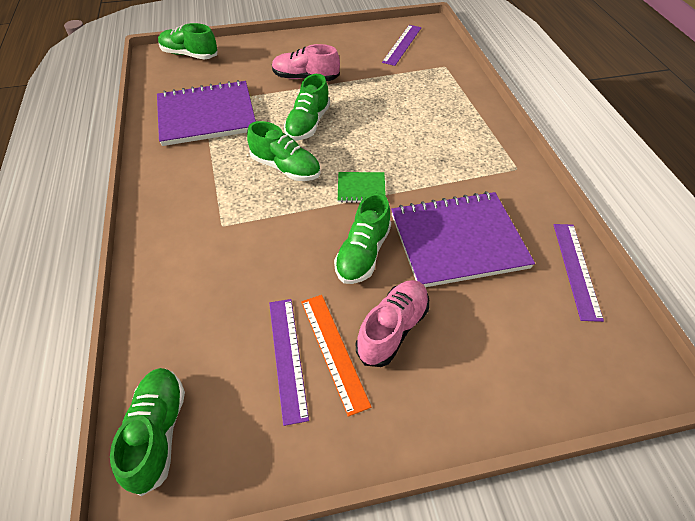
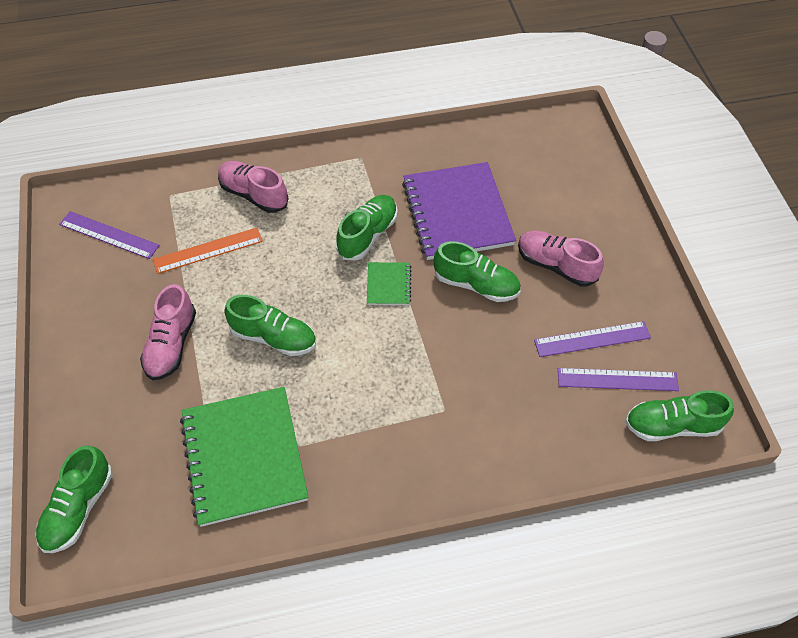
camera: 90 degrees left, 5 degrees up
purple notebook [157,80,256,146] -> green notebook [180,387,309,527]
green shoe [247,121,320,181] -> green shoe moved to [336,195,398,261]
orange ruler [301,295,371,417] -> orange ruler moved to [153,228,263,274]
purple ruler [554,224,604,322] -> purple ruler moved to [558,368,679,391]
none -> pink shoe [218,161,289,213]

